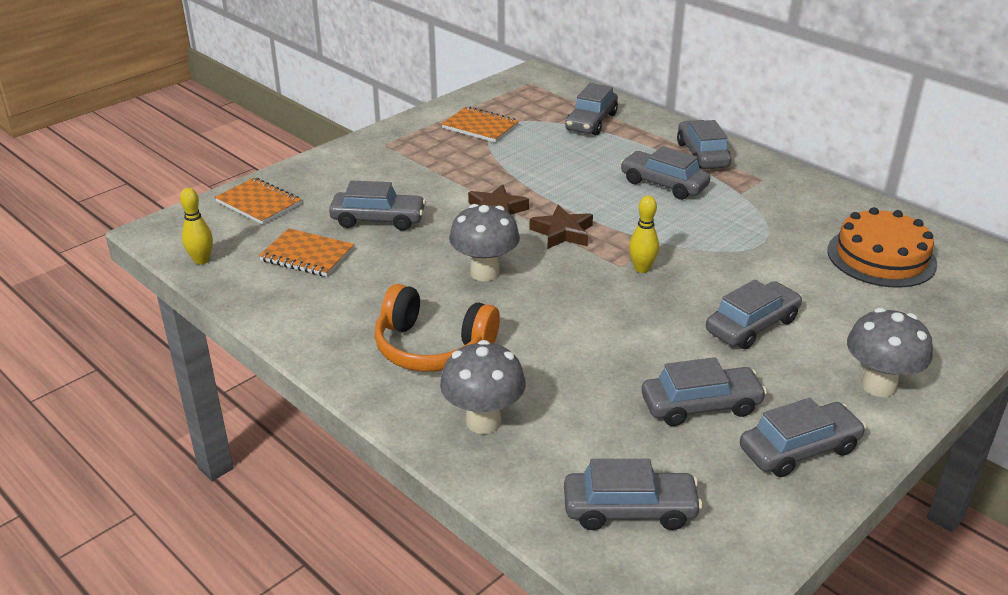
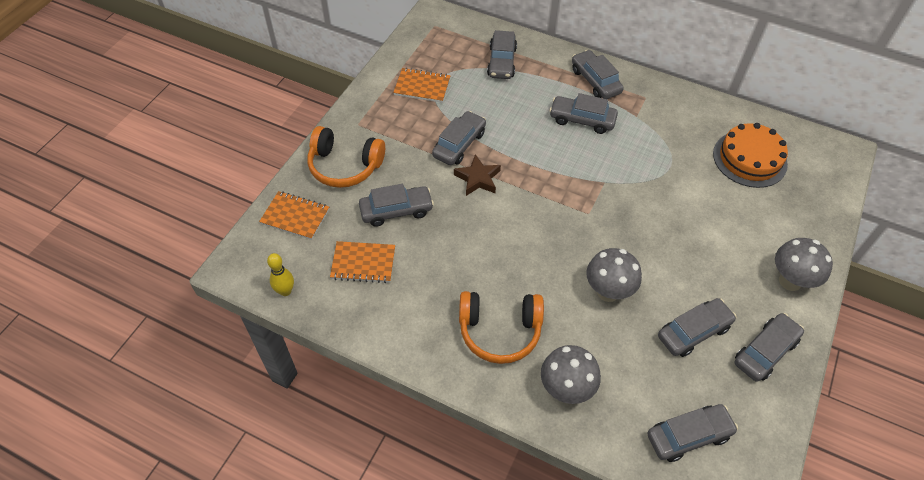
camera: 20 degrees left, 20 degrees up
grey mushroom [449,204,520,281] -> grey mushroom moved to [586,248,642,302]
brown star [529,205,593,249] -> none
yellow bowling pin [629,195,659,273] -> none
grey car [706,280,802,349] -> grey car moved to [432,111,486,165]
none -> orange headphones [307,126,385,188]

